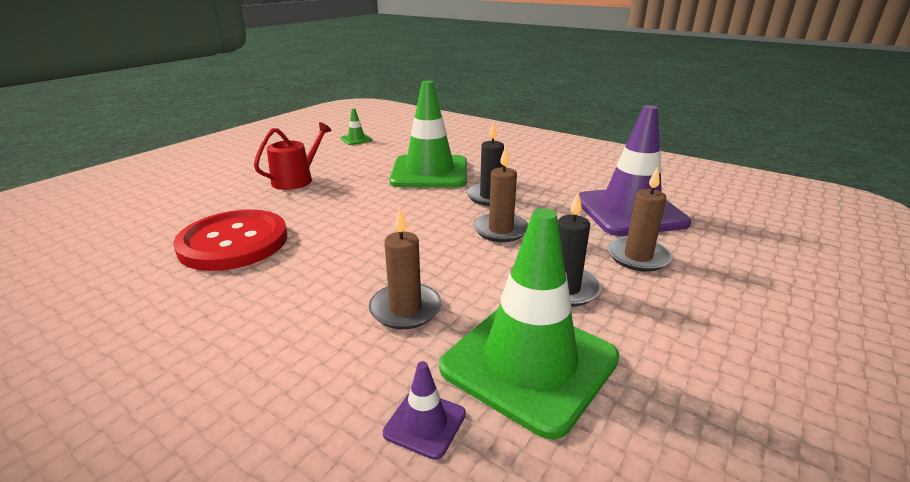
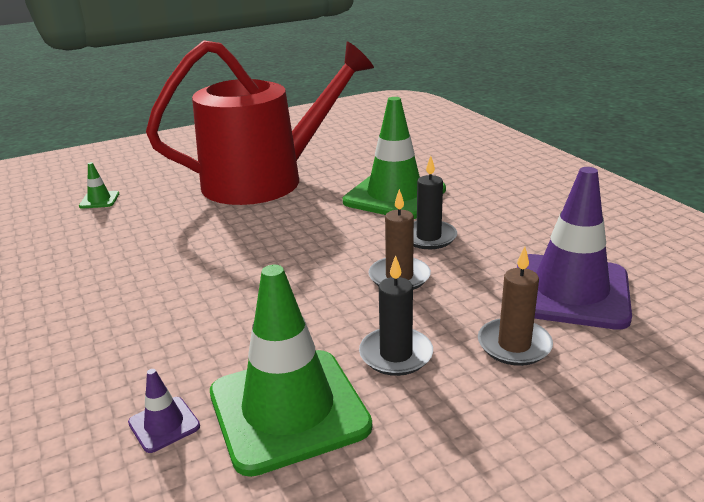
camera: 30 degrees right, 0 degrees up
red button [173,209,287,271] -> none
red watering can [254,122,332,190] -> red watering can [146,40,374,205], size x2.46
green traffic cone [341,108,373,145] -> green traffic cone moved to [79,162,119,209]
brown candle [369,207,442,329] -> none

